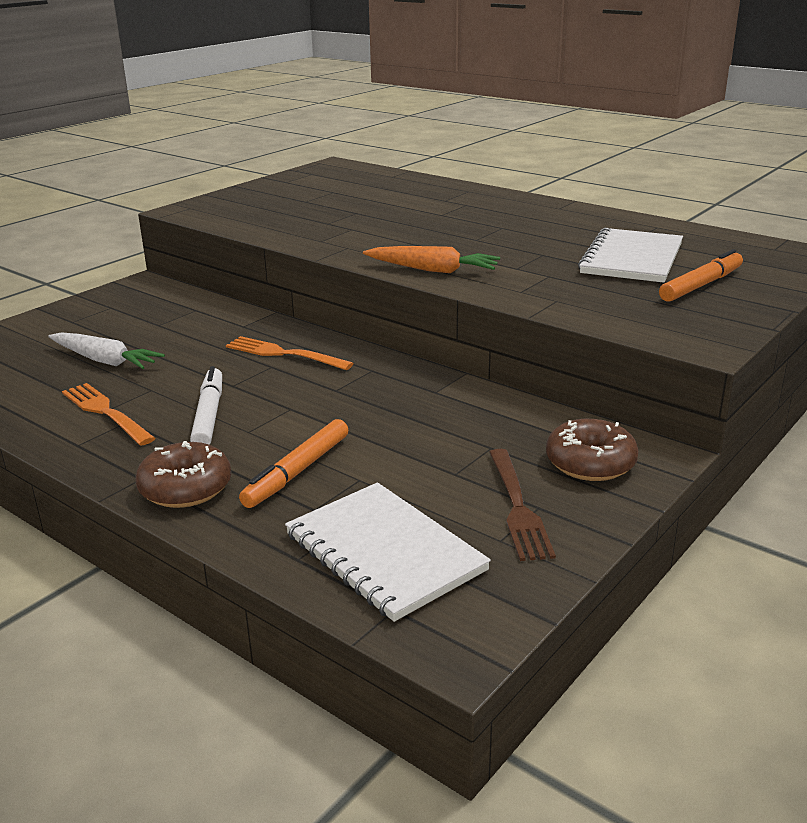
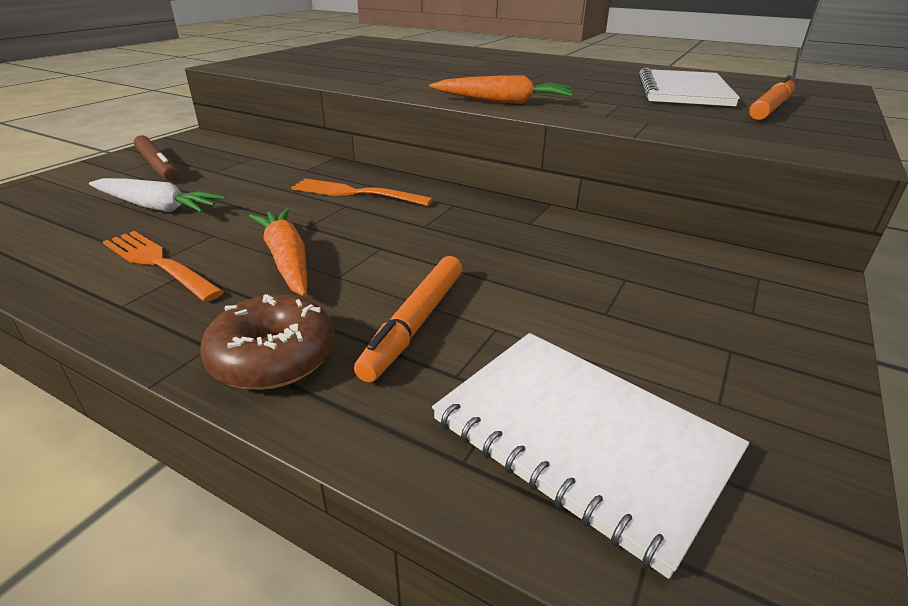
camera: 10 degrees left, 5 degrees up
white marker [190,366,222,445] -> orange carrot [249,209,307,297]
brown fork [489,449,556,561] -> none
brown donut [546,419,639,481] -> none
none -> brown marker [134,135,179,181]

